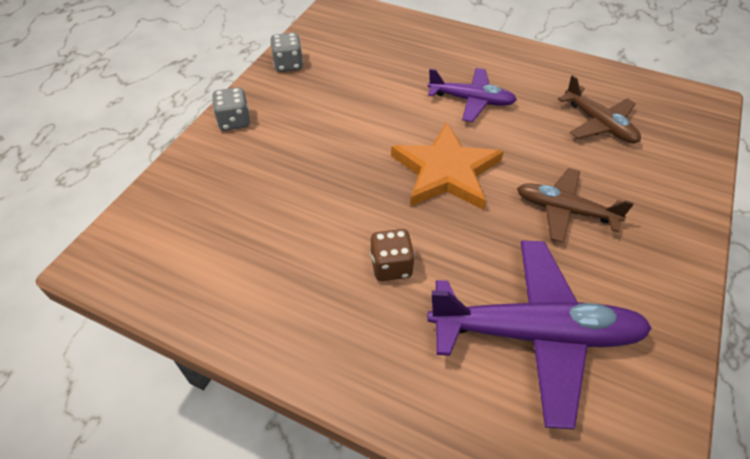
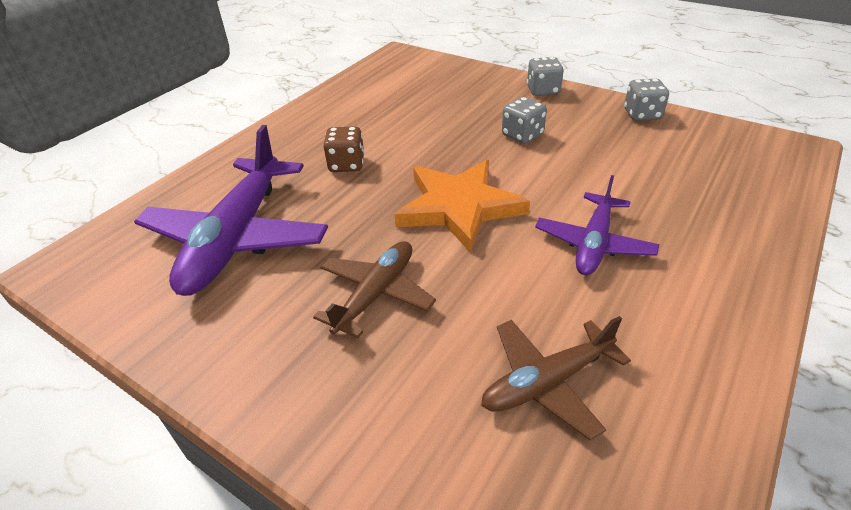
camera: 100 degrees right, 10 degrees down
none -> grey dice [502,97,547,144]

